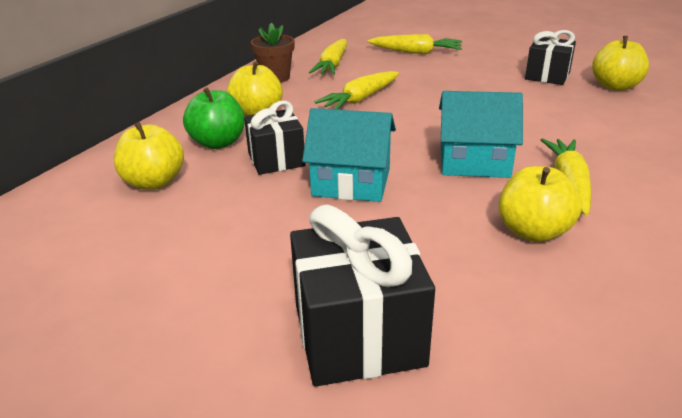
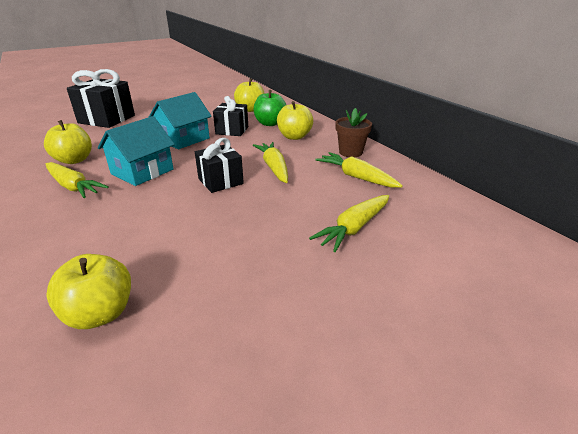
camera: 120 degrees right, 0 degrees up
black gift [525,30,576,85] -> black gift moved to [195,138,244,193]

